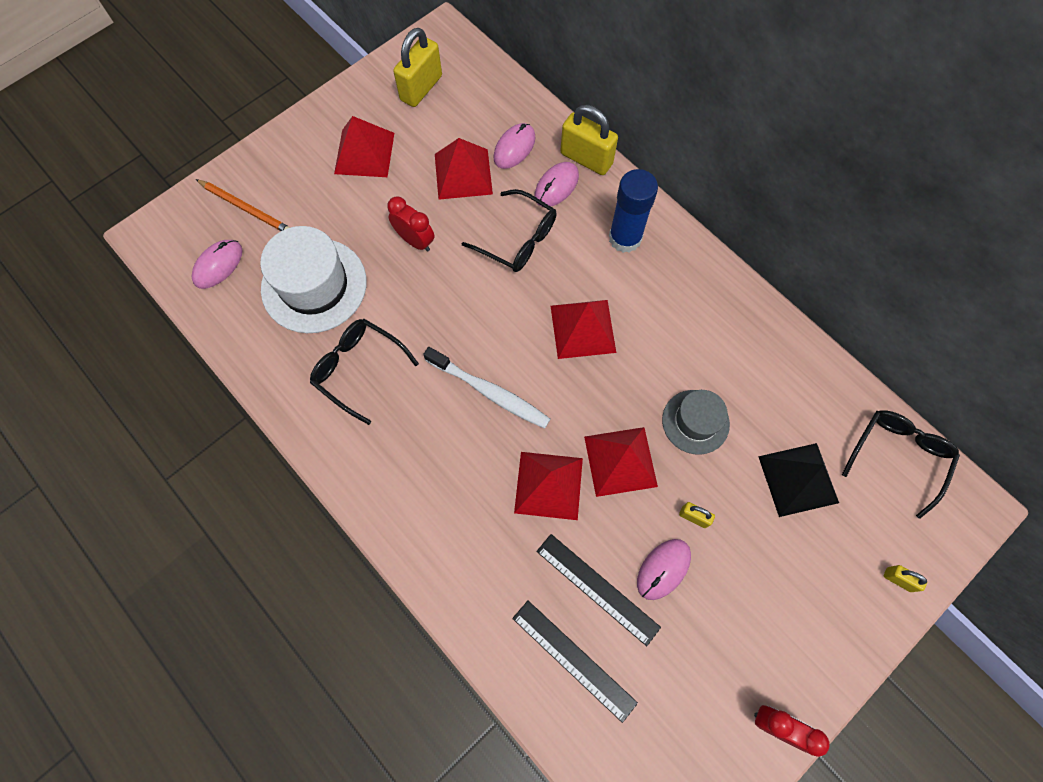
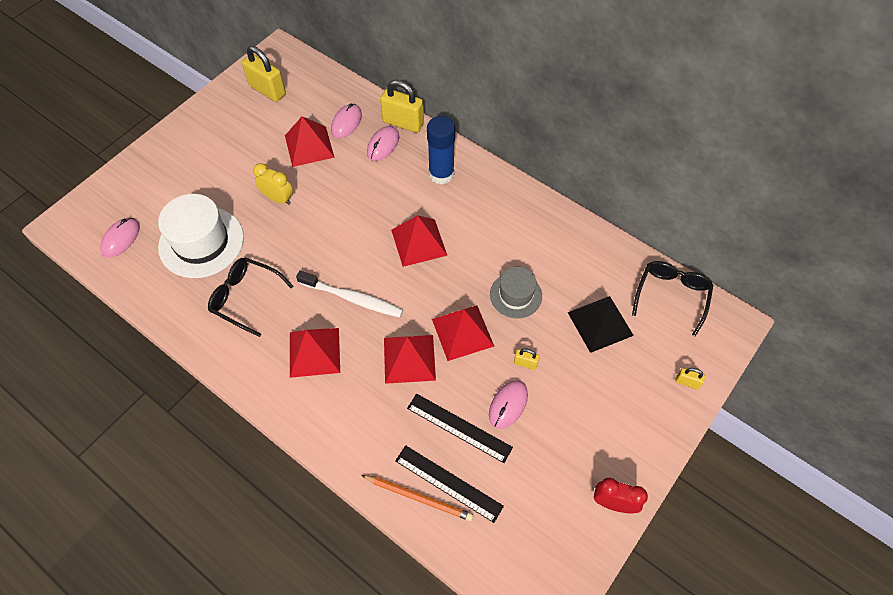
camera: 10 degrees left, 10 degrees down
orange pencil [195,179,291,231] -> orange pencil moved to [361,475,474,521]
red pyramid [334,116,394,177] -> red pyramid moved to [290,328,340,378]
red clock [388,196,435,252] -> yellow clock [253,163,293,205]
yellow padlock [393,28,442,107] -> yellow padlock turned 75 degrees counterclockwise [242,46,286,102]
black glasses [462,189,557,272] -> none

